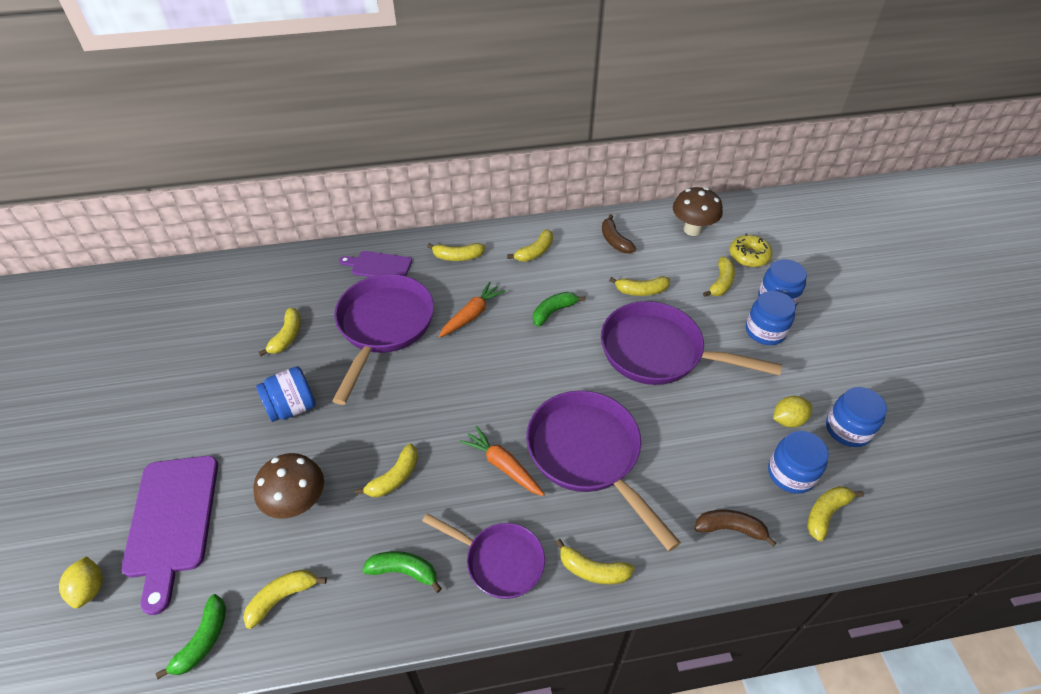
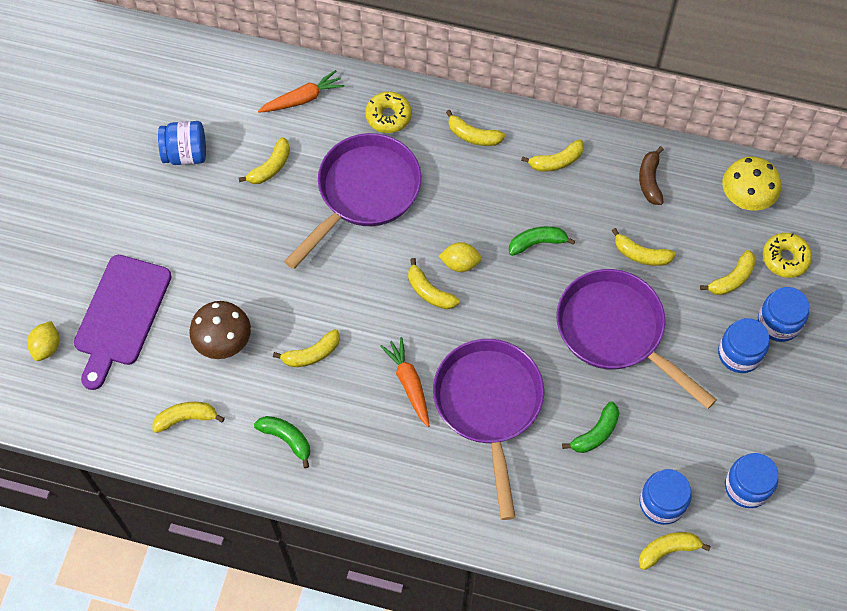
camera: 25 degrees right, 15 degrees up
green banana [156,594,226,679] -> green banana moved to [562,402,619,453]
blue jar [256,366,316,422] -> blue jar moved to [158,121,206,165]
purple cutting board [339,251,412,277] -> yellow donut [365,91,412,133]
purple pan [422,513,545,599] -> none
orange carrot [439,282,505,338] -> orange carrot moved to [258,70,345,113]
yellow banana [555,539,635,585] -> yellow banana moved to [408,258,460,309]
brown mushroom [673,187,723,236] -> yellow mushroom [723,157,781,211]
brown banana [694,509,776,547] -> none
yellow lemon [773,396,812,427] -> yellow lemon moved to [439,242,482,272]

